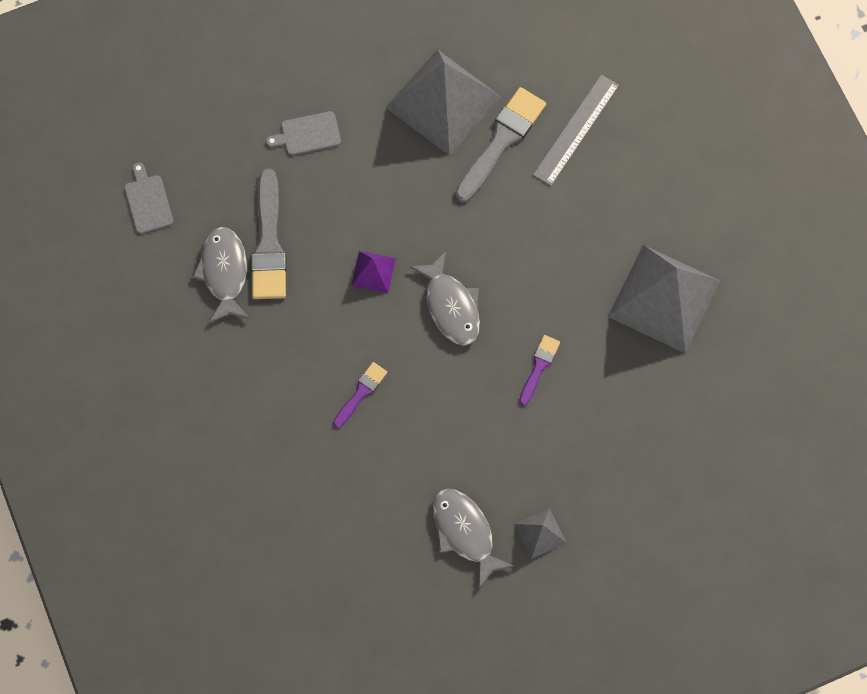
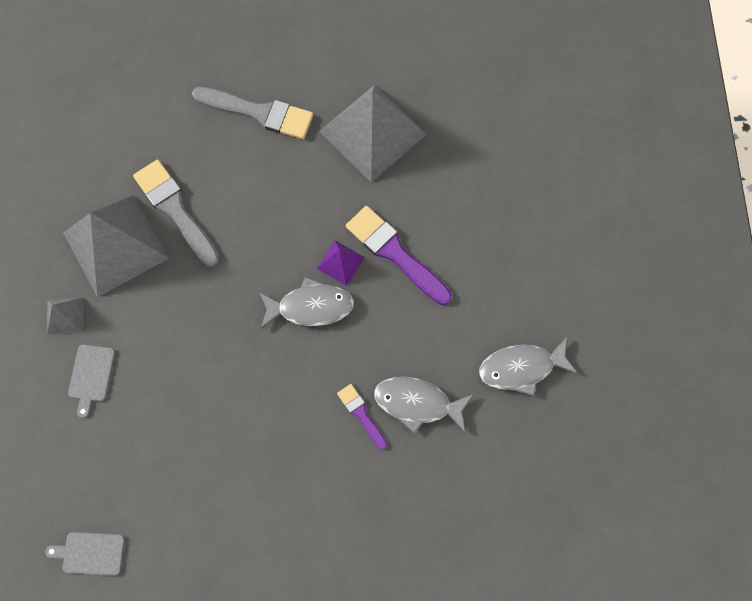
camera: 70 degrees left, 0 degrees up
grey fish [192,227,249,323] -> grey fish moved to [374,377,473,434]
grey brush [251,169,287,299] -> grey brush moved to [192,87,313,139]
purple pyramid [351,251,396,293] -> purple pyramid moved to [316,240,365,286]
grey pyramid [514,508,567,559] -> grey pyramid moved to [47,297,83,335]
purple brush [519,335,560,406] -> purple brush [346,206,452,305], size x1.86
grey ruler [533,75,619,186] -> none

